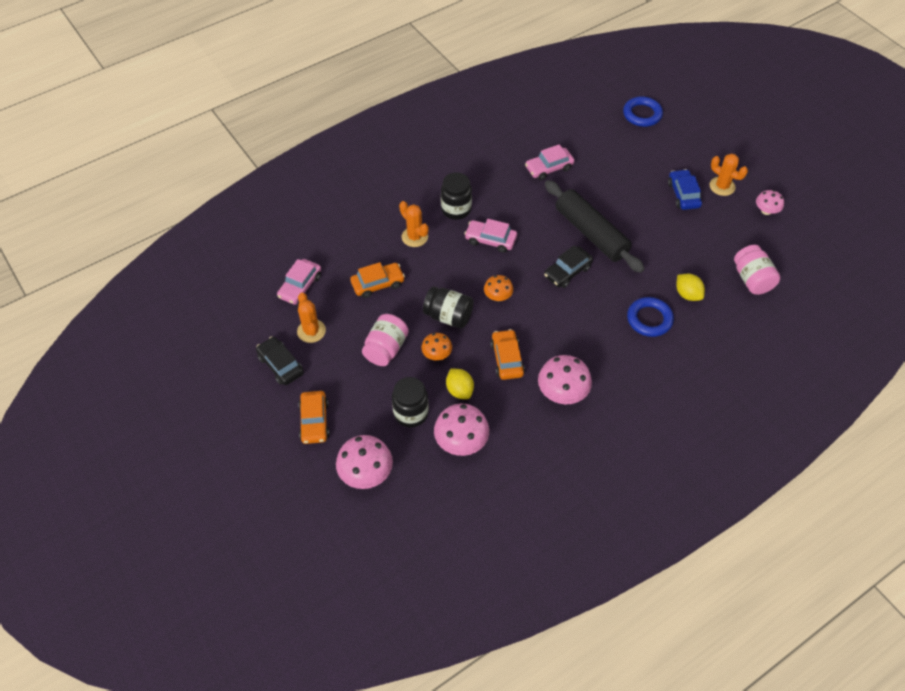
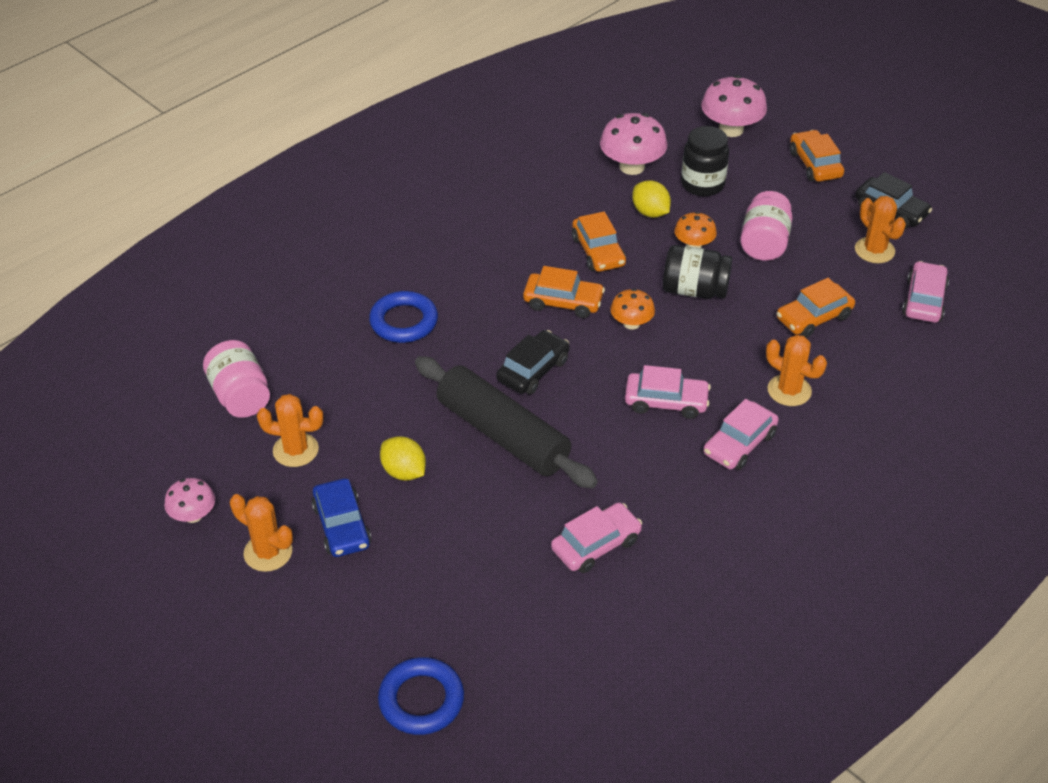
camera: 170 degrees right, 10 degrees down
black jar [441,172,472,220] -> pink car [703,399,779,470]
pink mushroom [538,355,592,404] -> none
yellow lemon [676,274,705,301] -> yellow lemon moved to [380,436,426,481]
none -> orange cactus [257,394,323,467]
none -> orange car [523,266,605,318]

